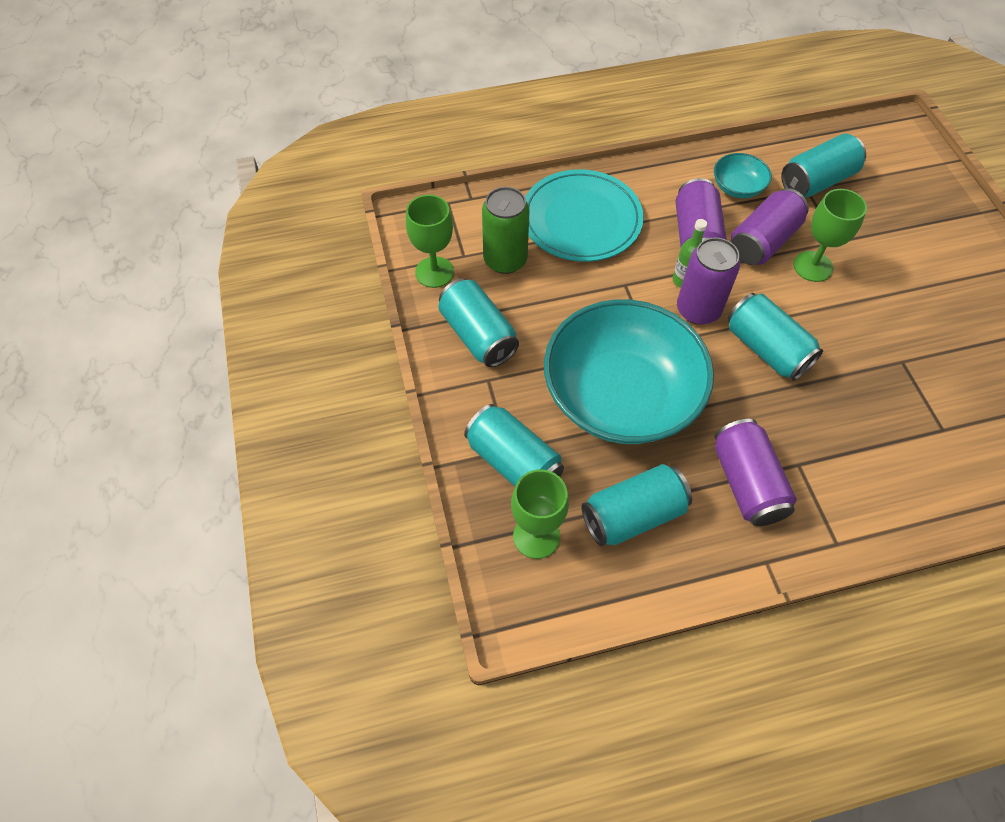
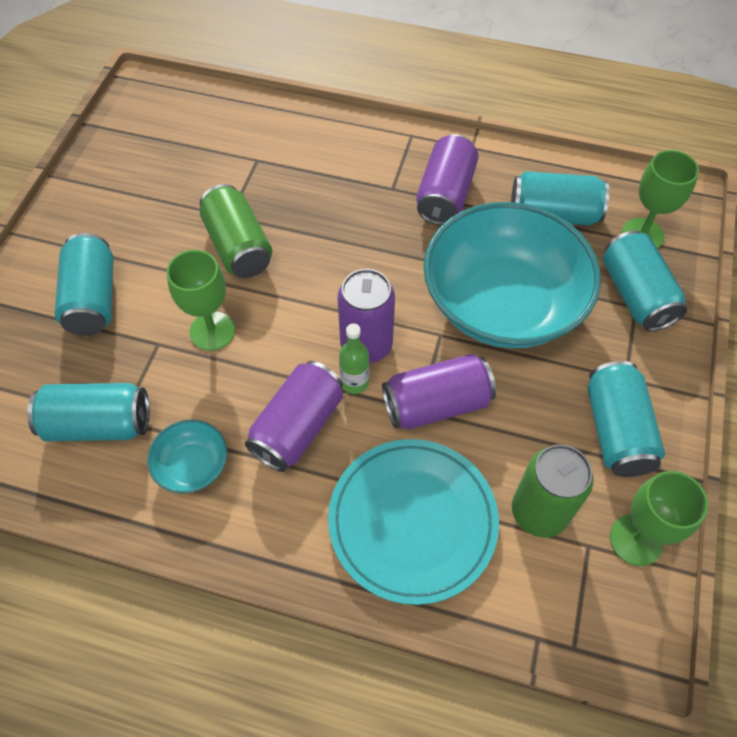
camera: 150 degrees left, 0 degrees up
turquoise can [727,293,823,381] -> turquoise can moved to [55,233,113,335]
purple can [731,188,809,265] -> purple can moved to [382,354,496,429]
none -> green can [200,184,272,278]

